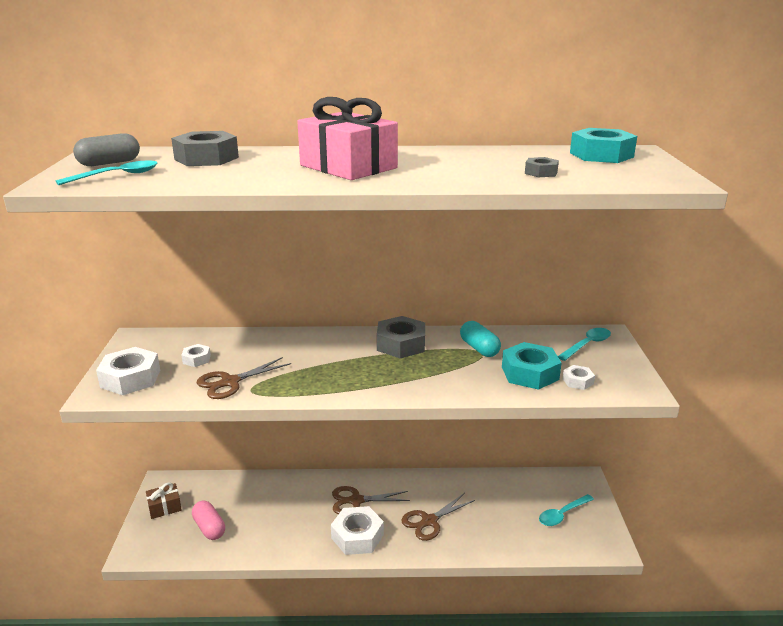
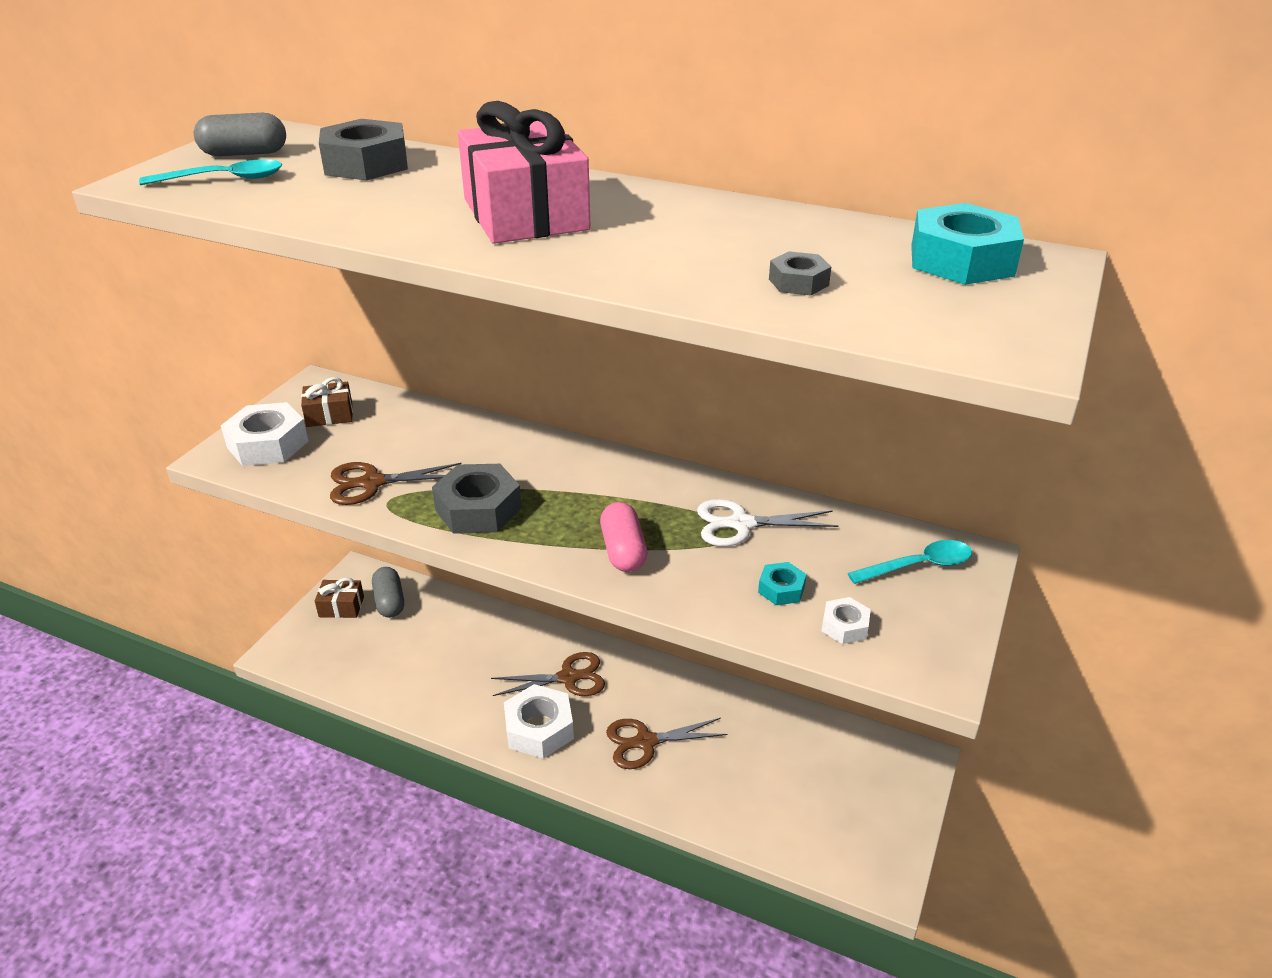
camera: 25 degrees right, 10 degrees up
white nut [181,344,211,367] -> none
pink capsule [192,501,225,540] -> pink capsule moved to [600,502,647,572]
brown scissors [332,486,410,514] -> brown scissors turned 150 degrees clockwise [491,652,605,696]
grey nut [377,316,425,358] -> grey nut moved to [432,464,522,534]
turquoise capsule [460,321,501,357] -> white scissors [697,499,838,546]
turquoise nut [502,342,562,390] -> turquoise nut [758,562,807,605], size x0.51
turquoise spoon [539,494,594,526] -> none
none -> brown gift [301,377,353,427]
none -> grey capsule [372,567,404,618]

